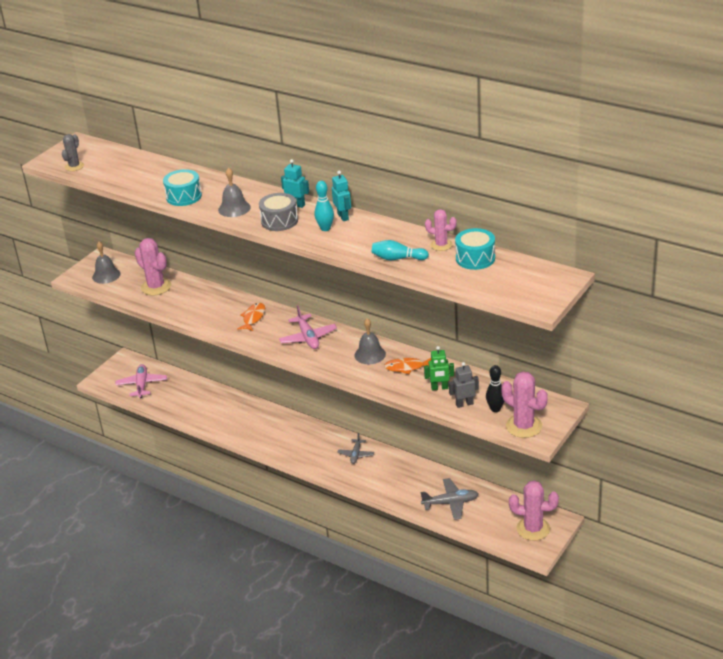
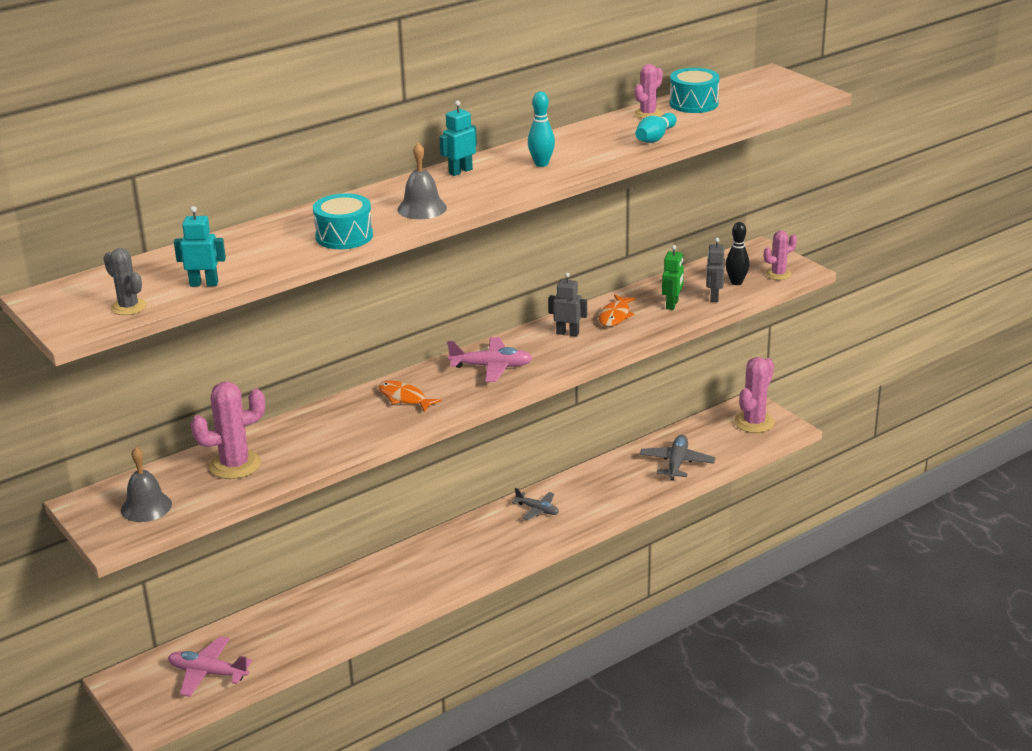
camera: 70 degrees left, 5 degrees down
grey drum [259,193,298,231] -> none
turquoise robot [332,171,351,221] -> turquoise robot moved to [174,206,226,287]
grey bell [354,318,386,364] -> grey robot [549,273,587,337]
pink cactus [501,371,548,438] -> pink cactus [764,230,797,280], size x0.60

